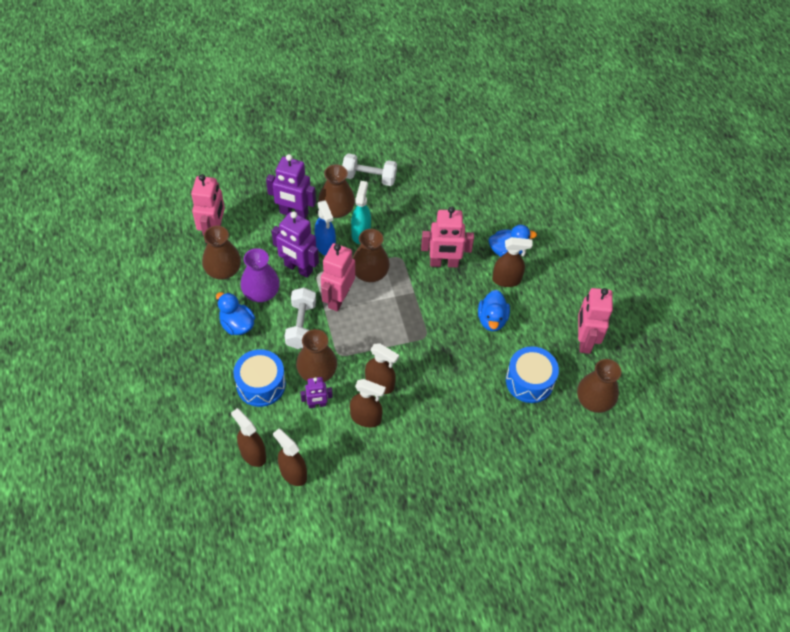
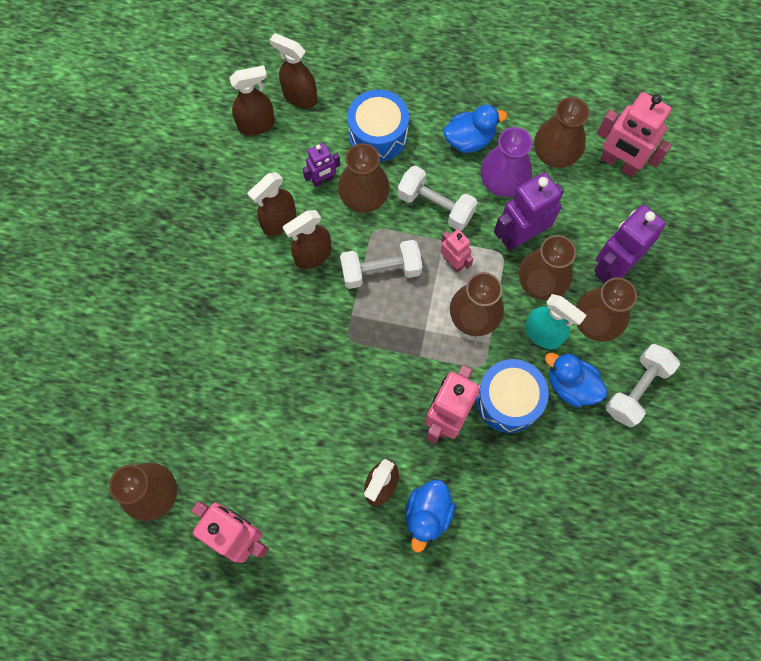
camera: 120 degrees right, 15 degrees up
brown spray bottle [231,408,266,467] -> brown spray bottle turned 135 degrees counterclockwise [270,33,317,108]
purple robot [301,377,333,408] -> purple robot turned 135 degrees counterclockwise [303,143,340,187]
blue spray bottle [315,200,336,256] -> brown vase [519,235,576,301]
pink robot [321,243,355,311] -> pink robot [441,229,473,273], size x0.56
blue duck [478,290,510,331] -> blue duck moved to [545,353,607,408]
blue drum [506,346,559,403] -> blue drum moved to [476,359,549,433]
none -> white dumbbell [340,240,422,289]

